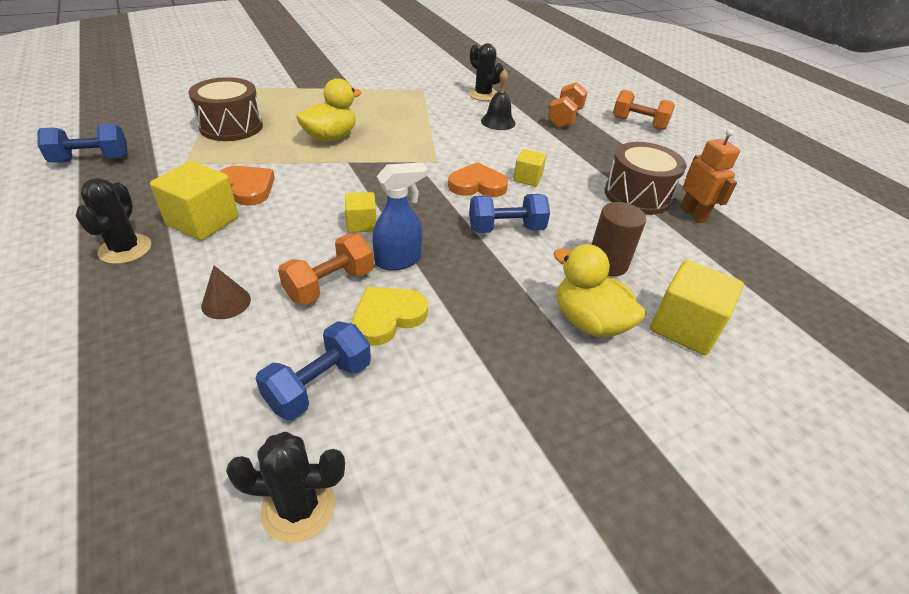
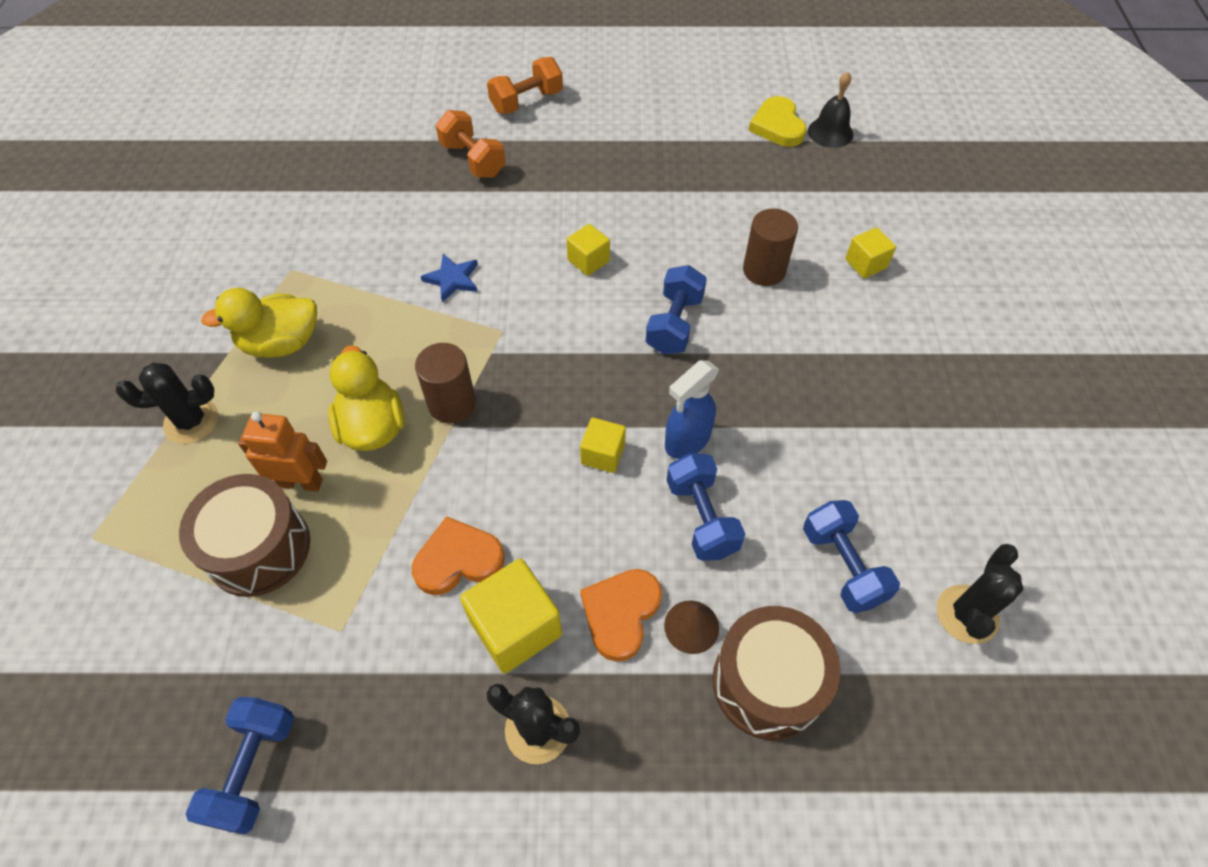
camera: 60 degrees left, 15 degrees up
orange dumbbell [278,234,374,305] -> blue dumbbell [667,453,745,561]
yellow heart [352,287,428,346] -> yellow heart moved to [749,96,807,147]
blue spray bottle [372,162,427,271] -> blue spray bottle turned 135 degrees counterclockwise [665,360,719,459]
orange heart [448,162,508,197] -> orange heart moved to [580,569,662,662]
black cactus [469,43,504,101] -> black cactus moved to [116,363,219,444]
black bell [481,69,515,130] -> black bell moved to [808,71,853,148]
yellow duck [553,244,646,337] -> yellow duck moved to [201,288,317,358]
brown drum [604,142,686,215] -> brown drum moved to [713,606,840,740]
yellow cube [650,260,744,355] -> yellow cube [845,227,896,278], size x0.58
orange robot [680,129,740,223] -> orange robot moved to [238,411,327,492]
none -> brown cylinder [415,343,476,423]
none -> blue star [421,254,478,302]

